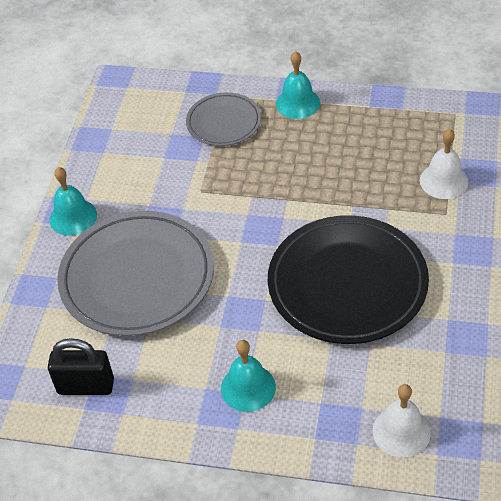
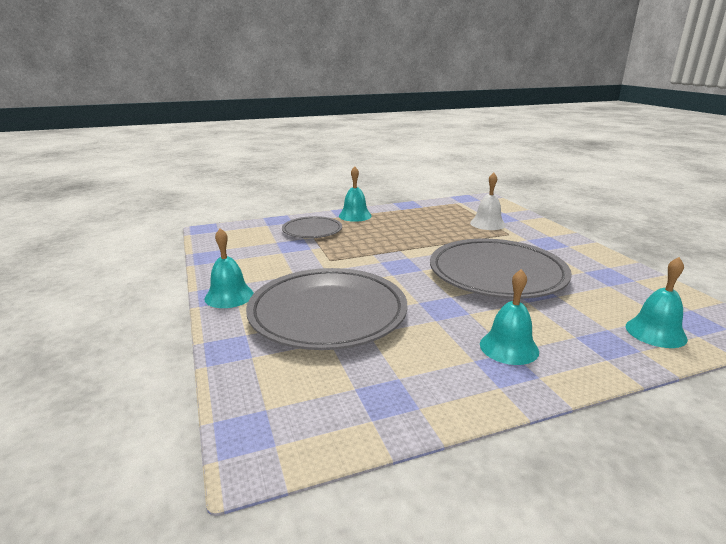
camera: 35 degrees left, 25 degrees down
black padlock [48,338,114,395] -> none
black plate [268,215,429,344] -> grey plate [430,239,572,299]
white bell [373,384,430,458] -> turquoise bell [626,257,688,348]

